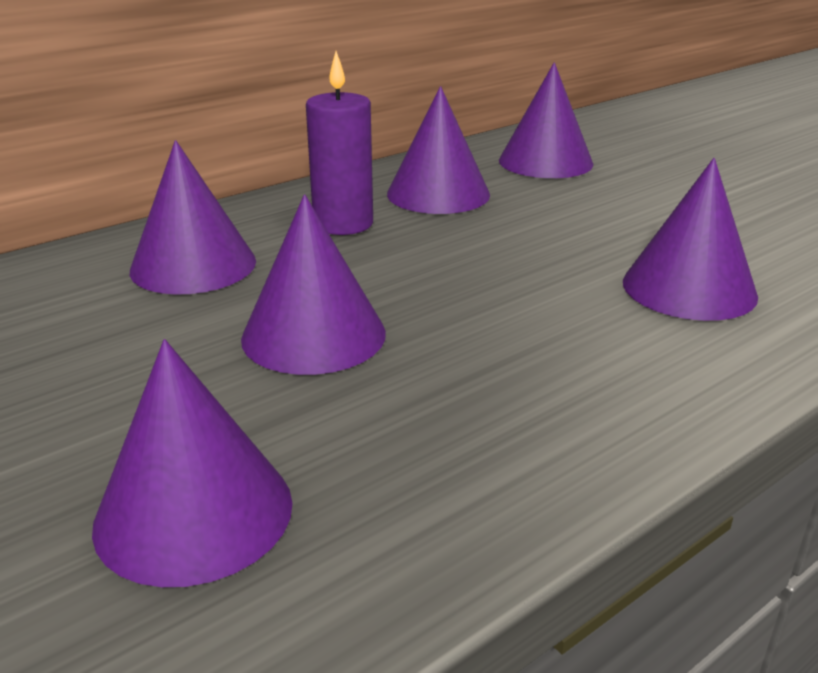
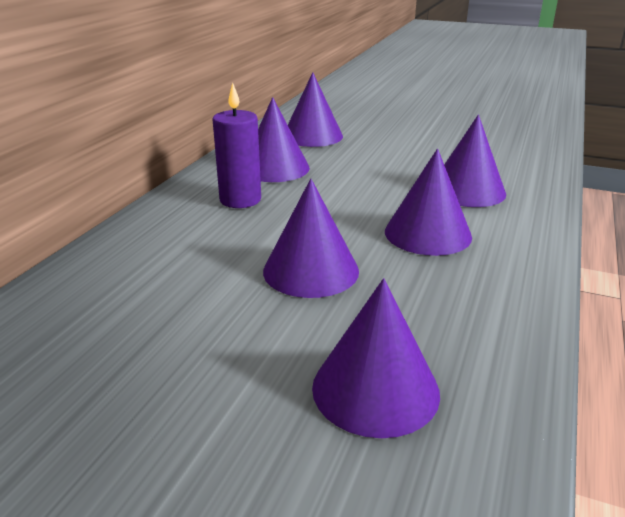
camera: 30 degrees left, 0 degrees up
purple cone [130,140,256,295] -> purple cone moved to [385,149,472,256]

